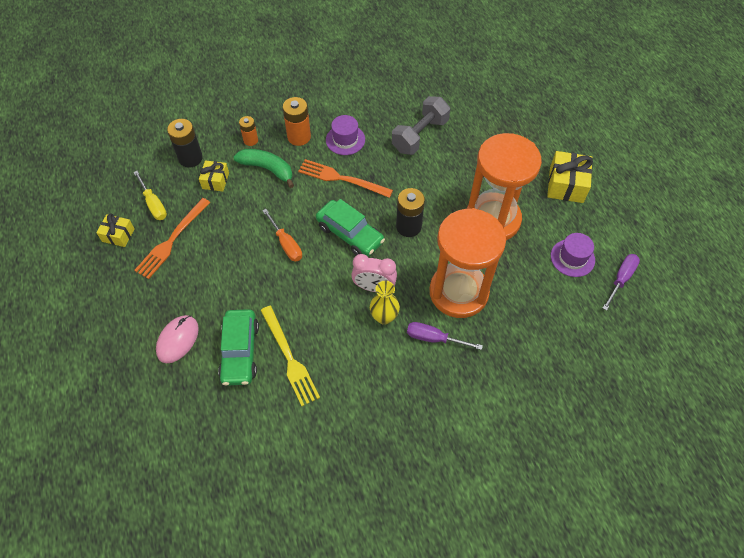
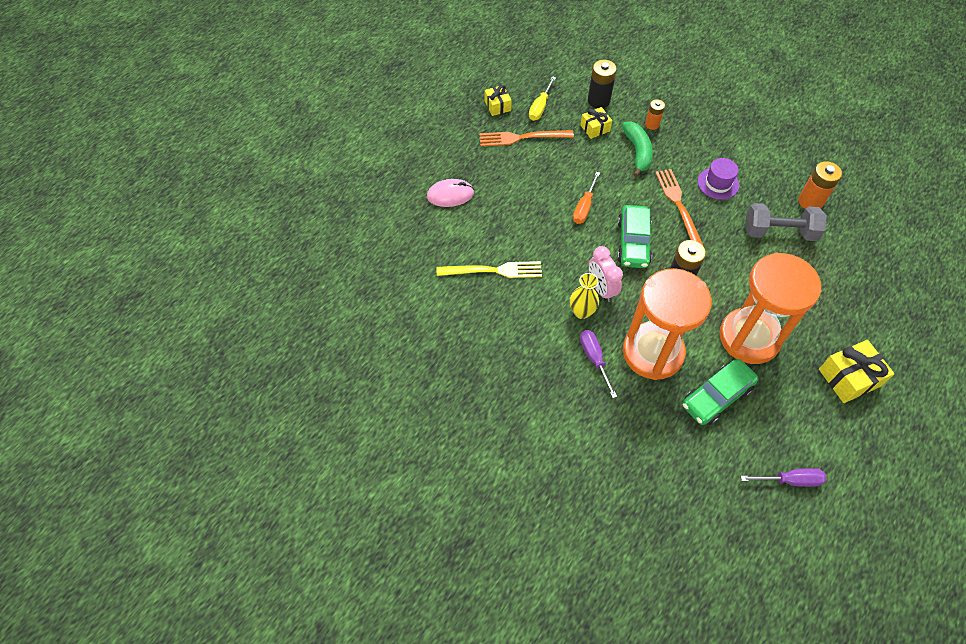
camera: 55 degrees right, 0 degrees up
green car [218,309,259,386] -> green car moved to [682,359,759,425]
yellow fork [260,306,320,406] -> yellow fork turned 120 degrees counterclockwise [437,261,542,278]
orange battery [282,97,311,146] -> orange battery moved to [798,161,842,209]
purple hat [551,233,595,277] -> none

